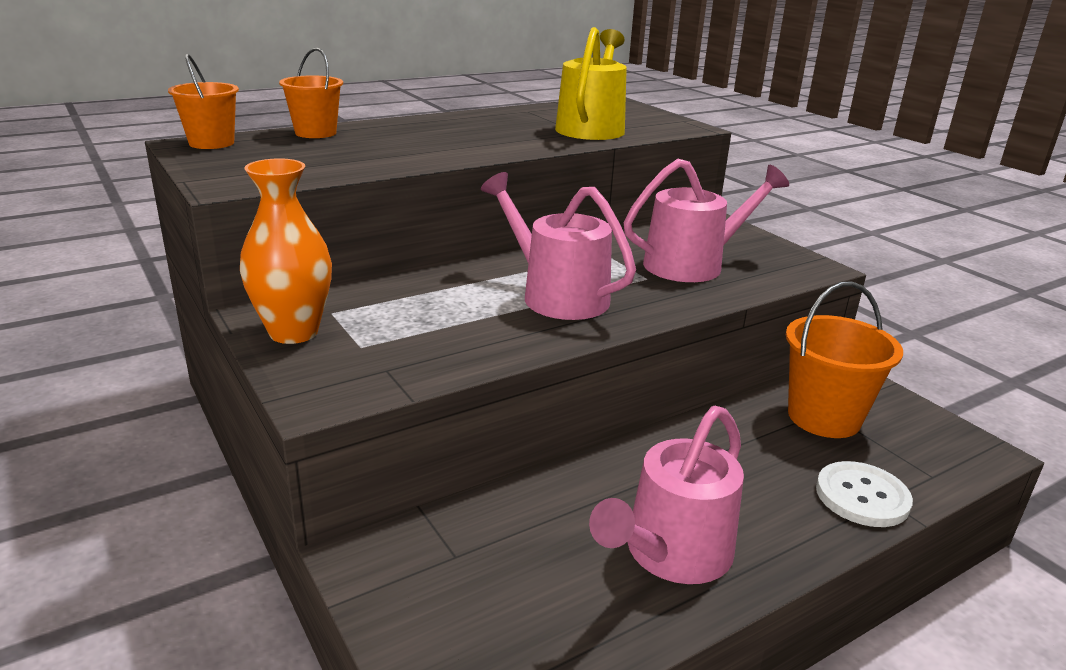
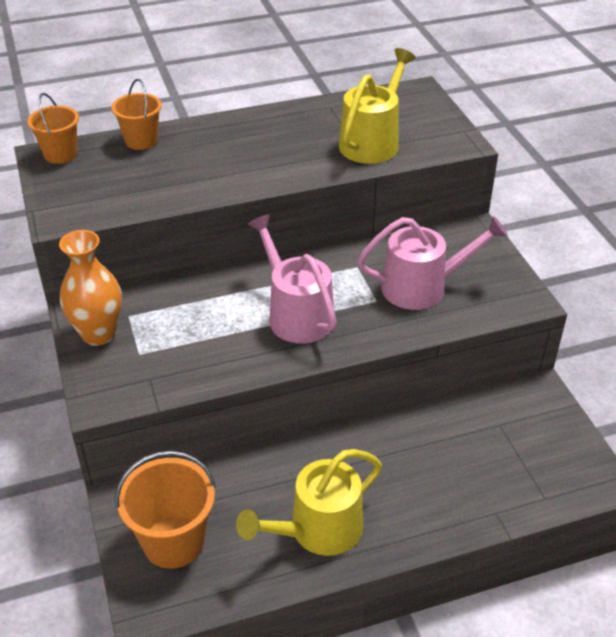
camera: 15 degrees right, 15 degrees up
pink watering can [589,406,744,584] -> yellow watering can [236,449,382,556]
orange bucket [786,281,903,438] -> orange bucket moved to [115,451,216,569]
white button [816,461,913,527] -> none

